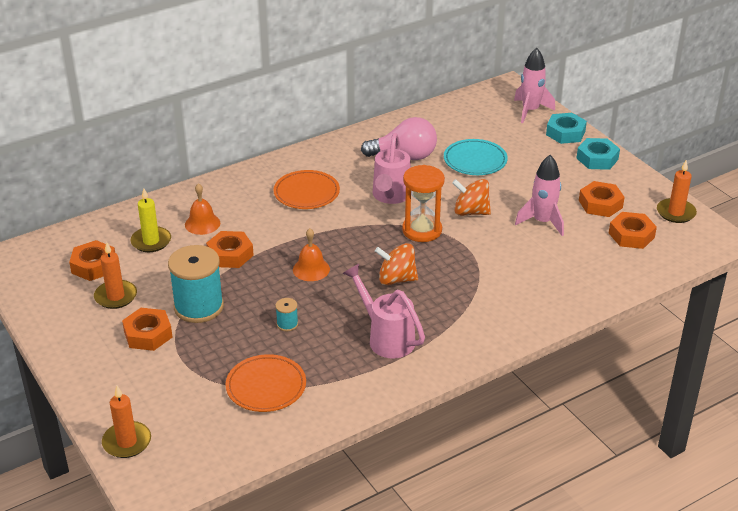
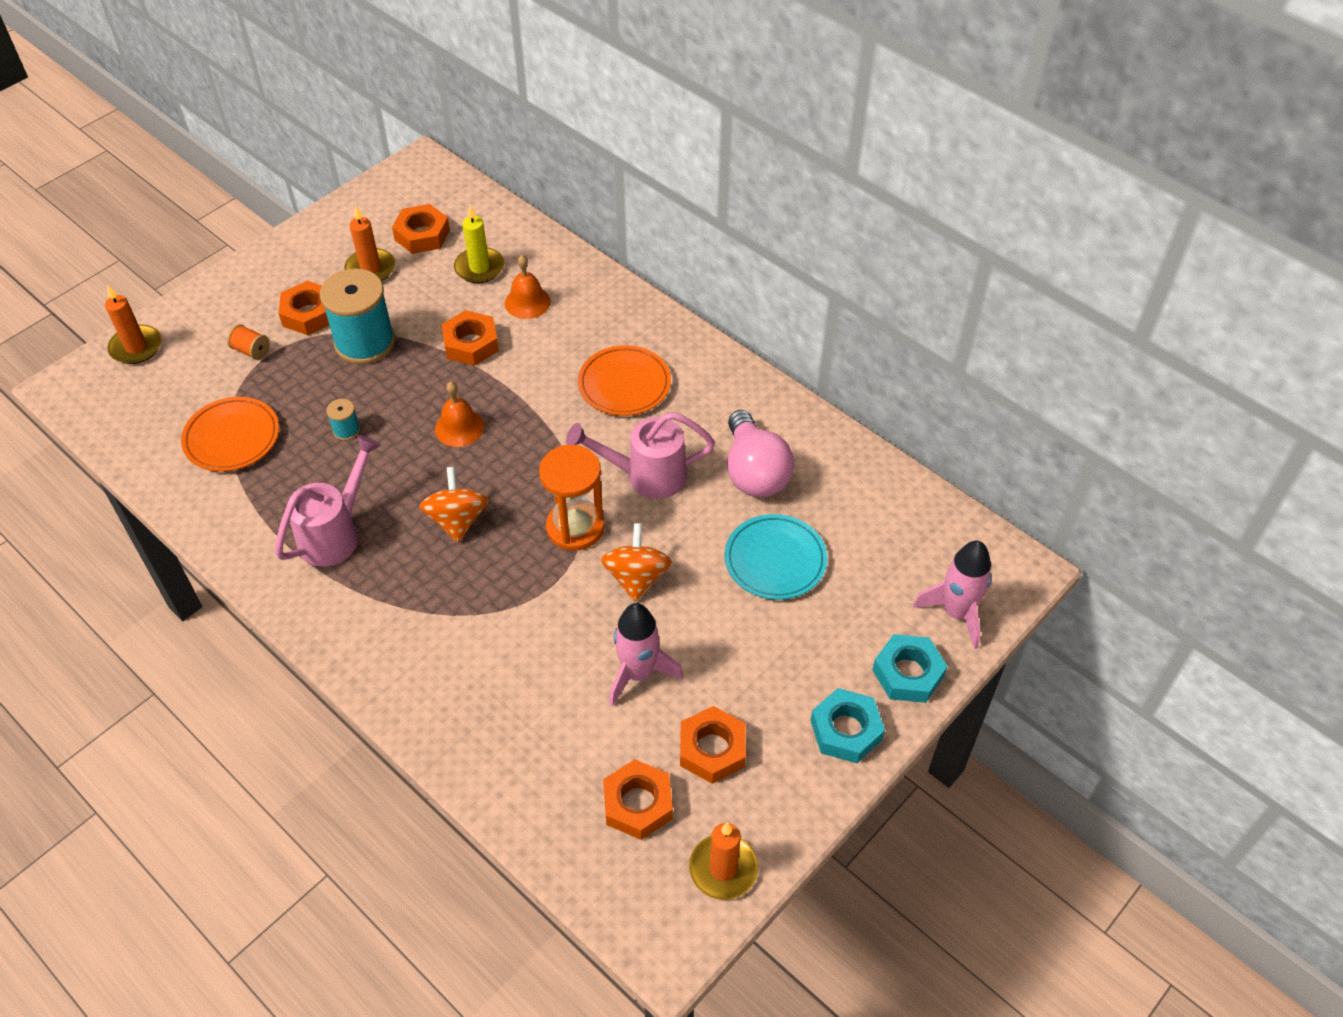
camera: 75 degrees right, 15 degrees up
none -> orange spool [227,324,269,360]

